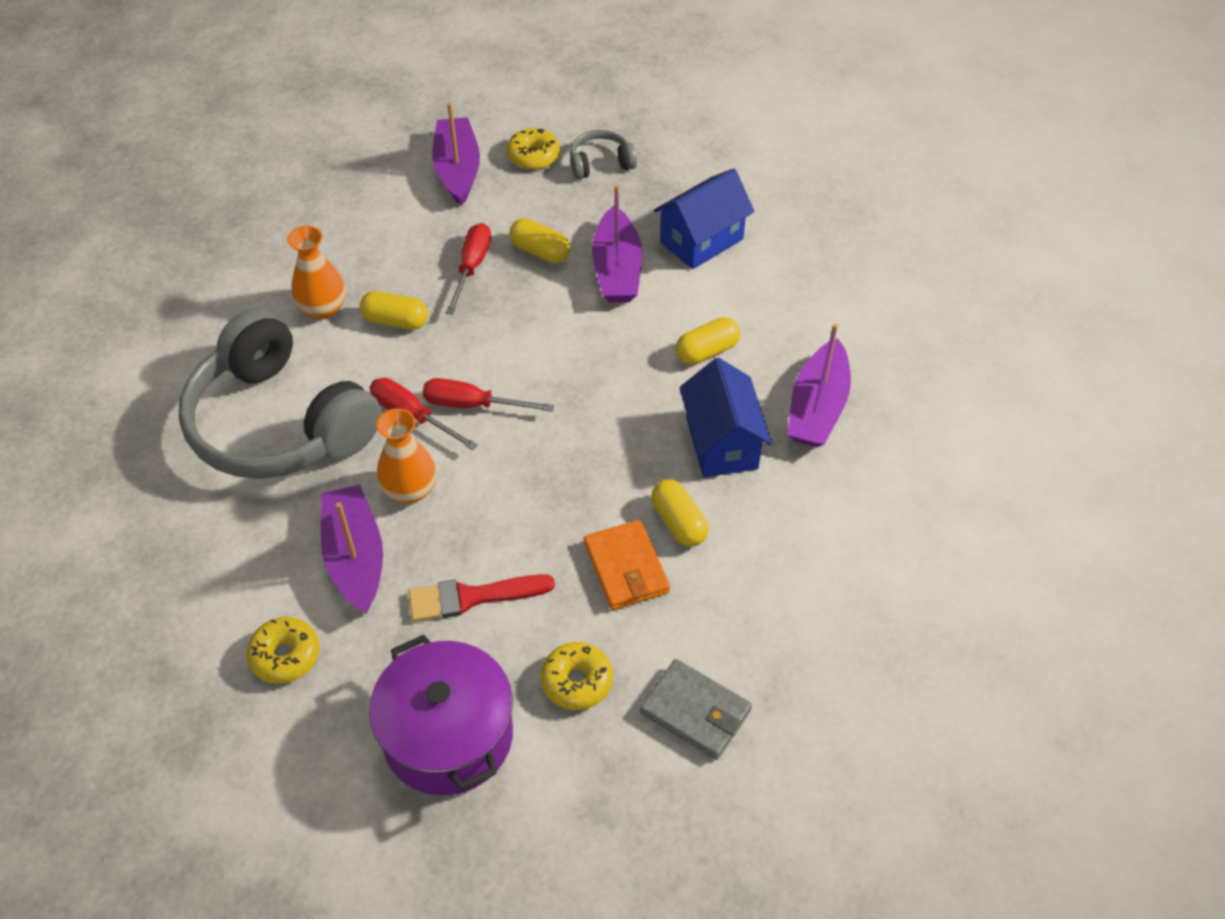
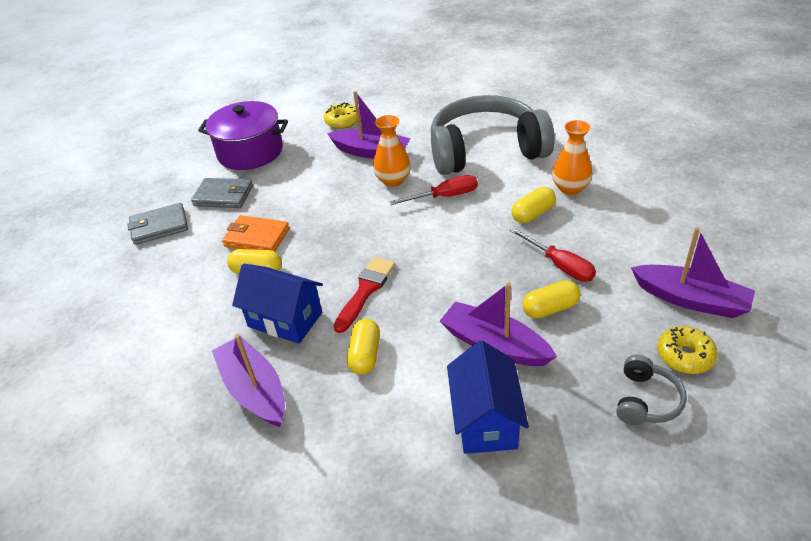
camera: 130 degrees right, 10 degrees down
red brush [408,574,555,622] -> red brush moved to [334,257,395,333]
red screwdriver [423,378,554,412] -> none
yellow donut [541,642,613,710] -> grey wallet [191,178,253,208]

